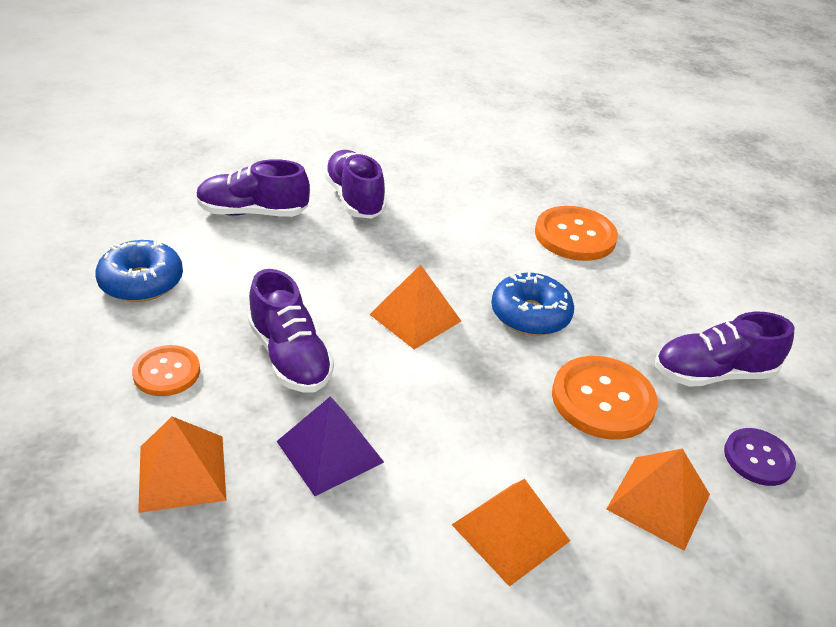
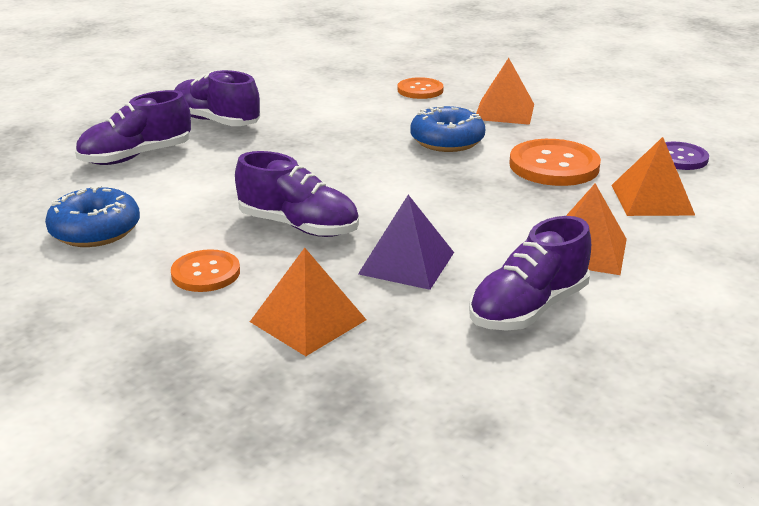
camera: 30 degrees left, 10 degrees down
orange pyramid [369,265,461,349] -> orange pyramid moved to [476,58,534,125]
orange button [535,206,618,261] -> orange button [397,77,444,99], size x0.62
purple shoe [655,312,795,387] -> purple shoe moved to [469,216,591,331]

